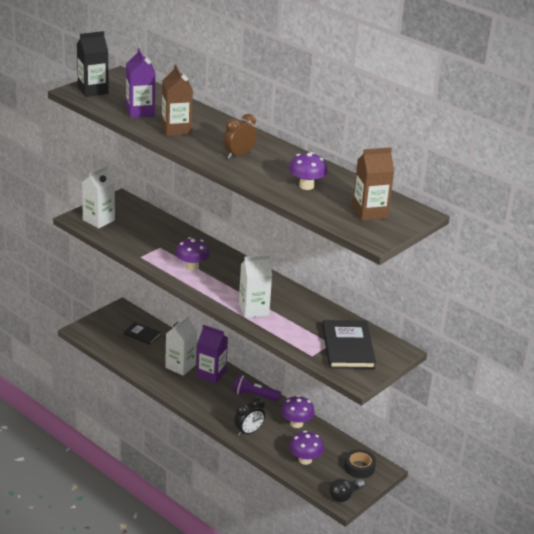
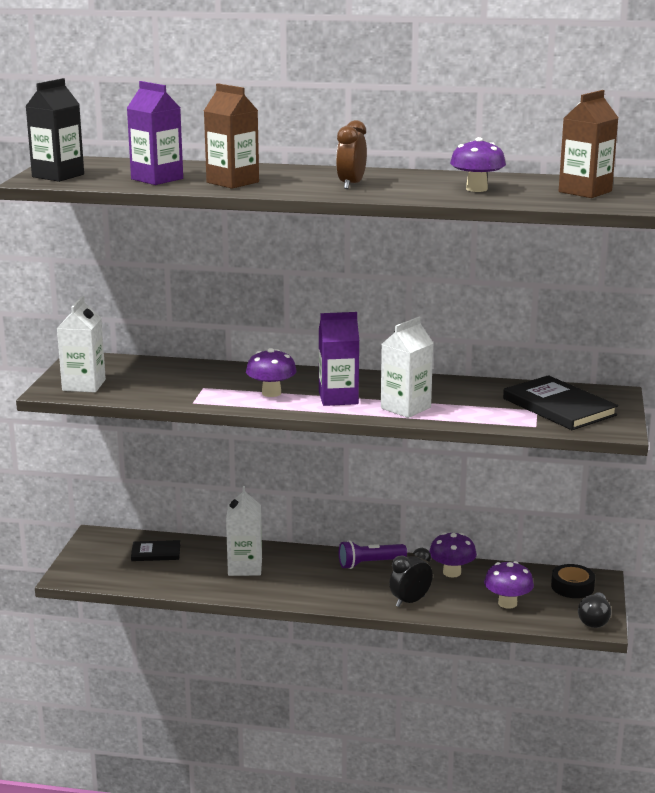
camera: 30 degrees left, 10 degrees down
purple carton [196,325,228,383] -> purple carton moved to [319,312,359,406]
black clock [234,398,265,436] -> black clock turned 150 degrees counterclockwise [389,548,433,607]

